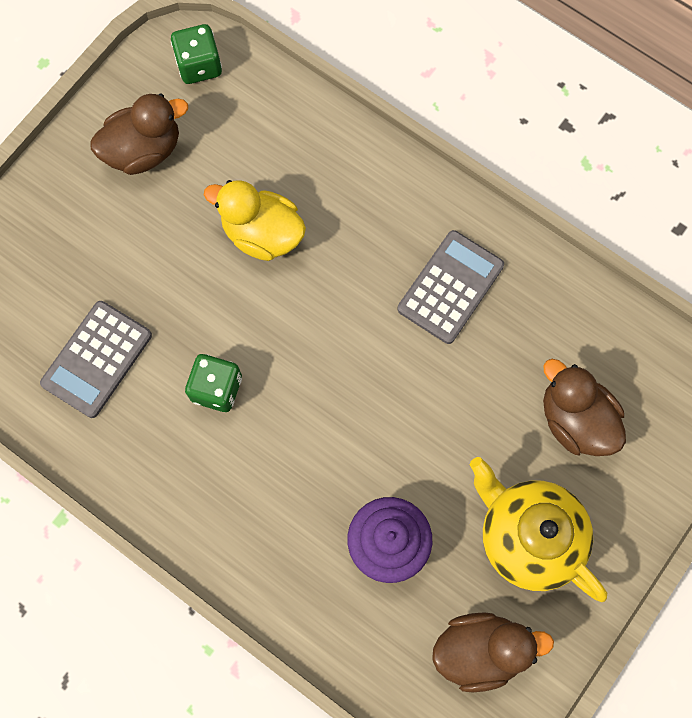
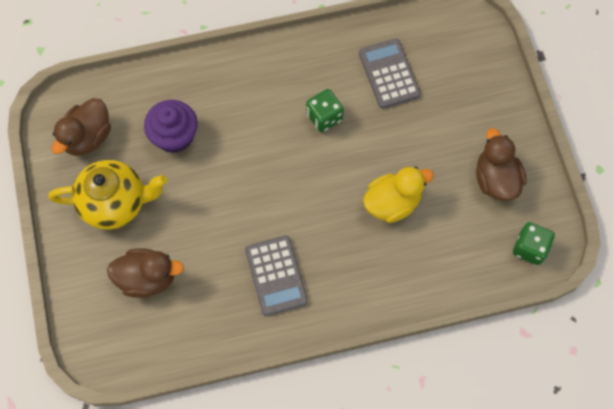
camera: 130 degrees right, 5 degrees down
brown duck [90,94,188,175] -> brown duck turned 150 degrees clockwise [476,128,527,201]

